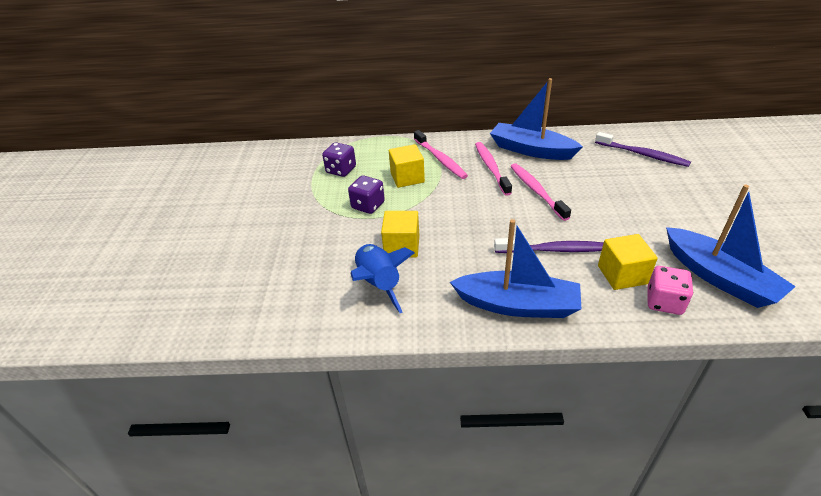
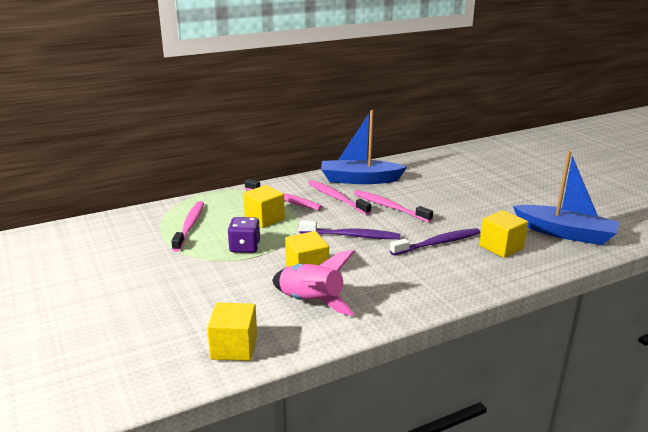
camera: 30 degrees left, 15 degrees down
purple dice [322,142,356,177] -> pink toothbrush [171,201,204,251]
blue rocket [351,244,415,313] -> pink rocket [272,250,355,316]
blue boat [450,219,582,318] -> none
purple toothbrush [595,132,691,167] -> purple toothbrush moved to [299,220,400,239]
pink dice [647,266,693,315] -> none
none -> yellow cube [207,302,257,361]

